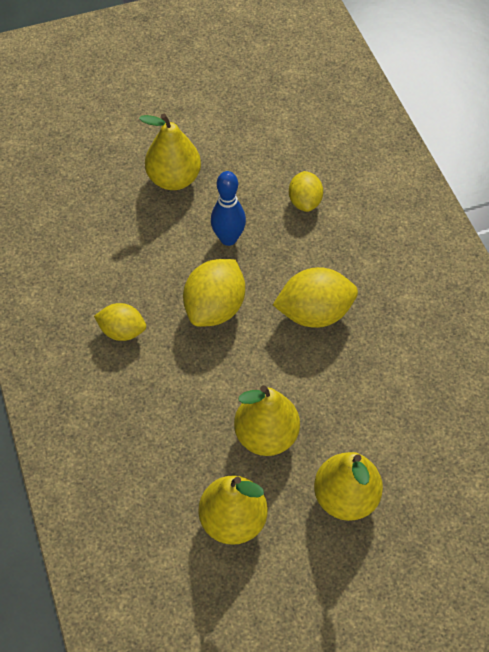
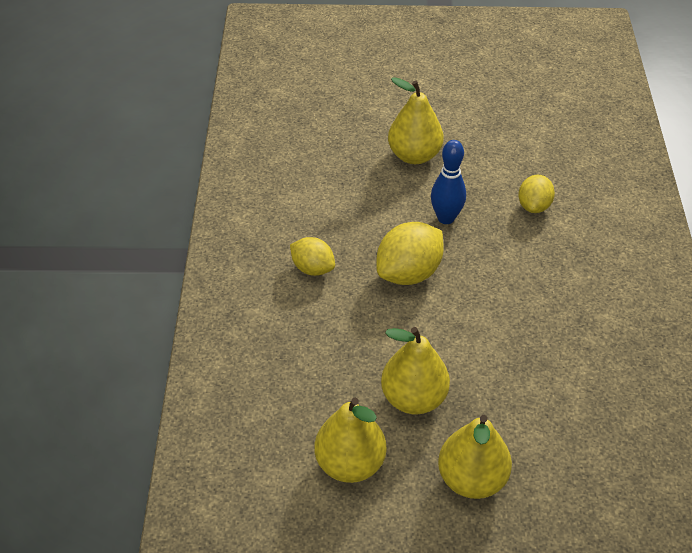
camera: 20 degrees right, 10 degrees down
yellow lemon [273,267,358,328] -> none

